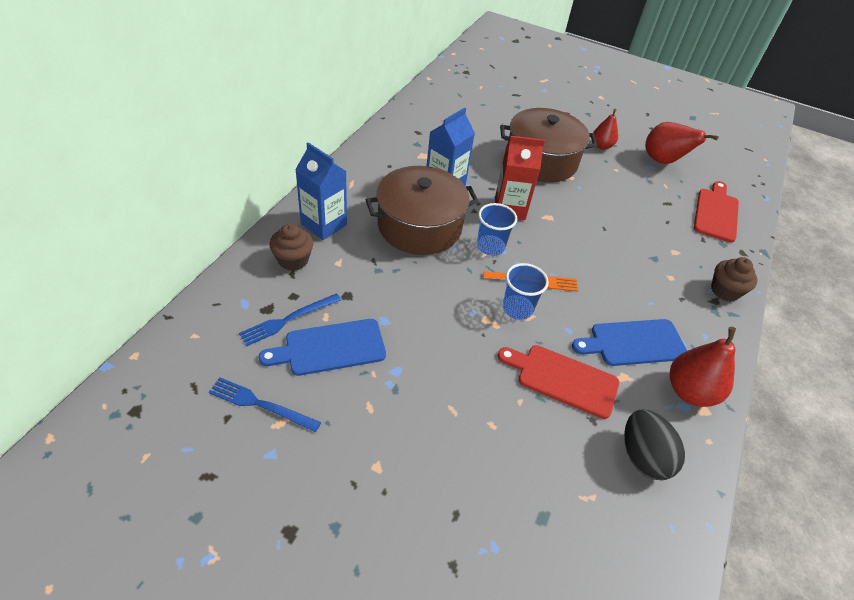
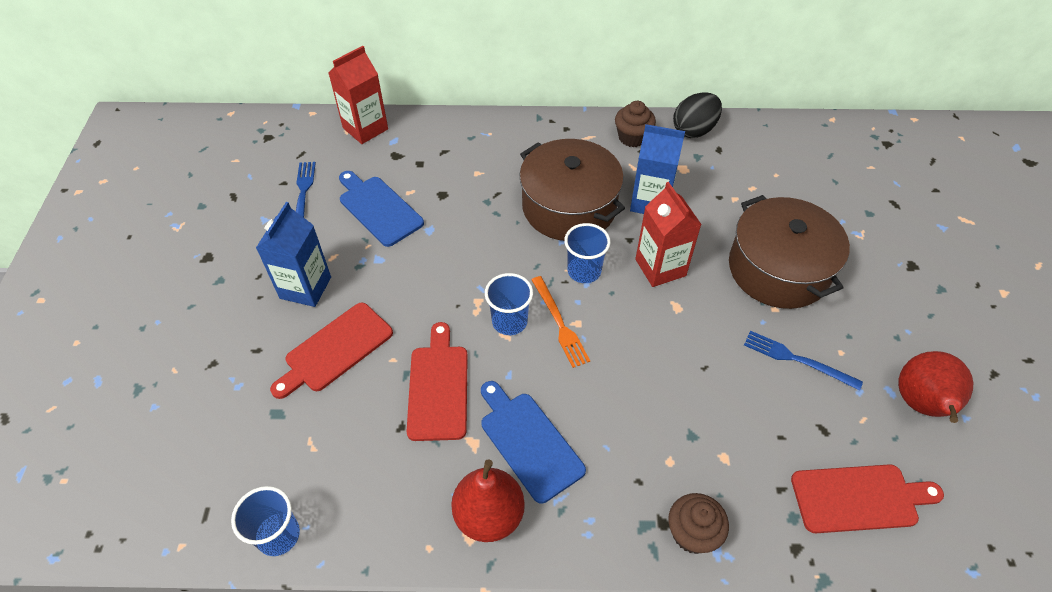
camera: 70 degrees right, 5 degrees up
blue fork [239,293,341,346] -> blue fork moved to [744,331,863,391]
brown cupcake [270,223,313,271] -> brown cupcake moved to [615,101,656,147]
blue carton [295,142,347,240] -> blue carton moved to [256,202,331,307]
red pear [593,109,618,150] -> none
black egg [624,409,685,480] -> black egg moved to [673,92,722,138]
none -> blue cup [231,486,300,556]
none -> red cutting board [270,303,393,399]
none -> red carton [329,46,388,144]

